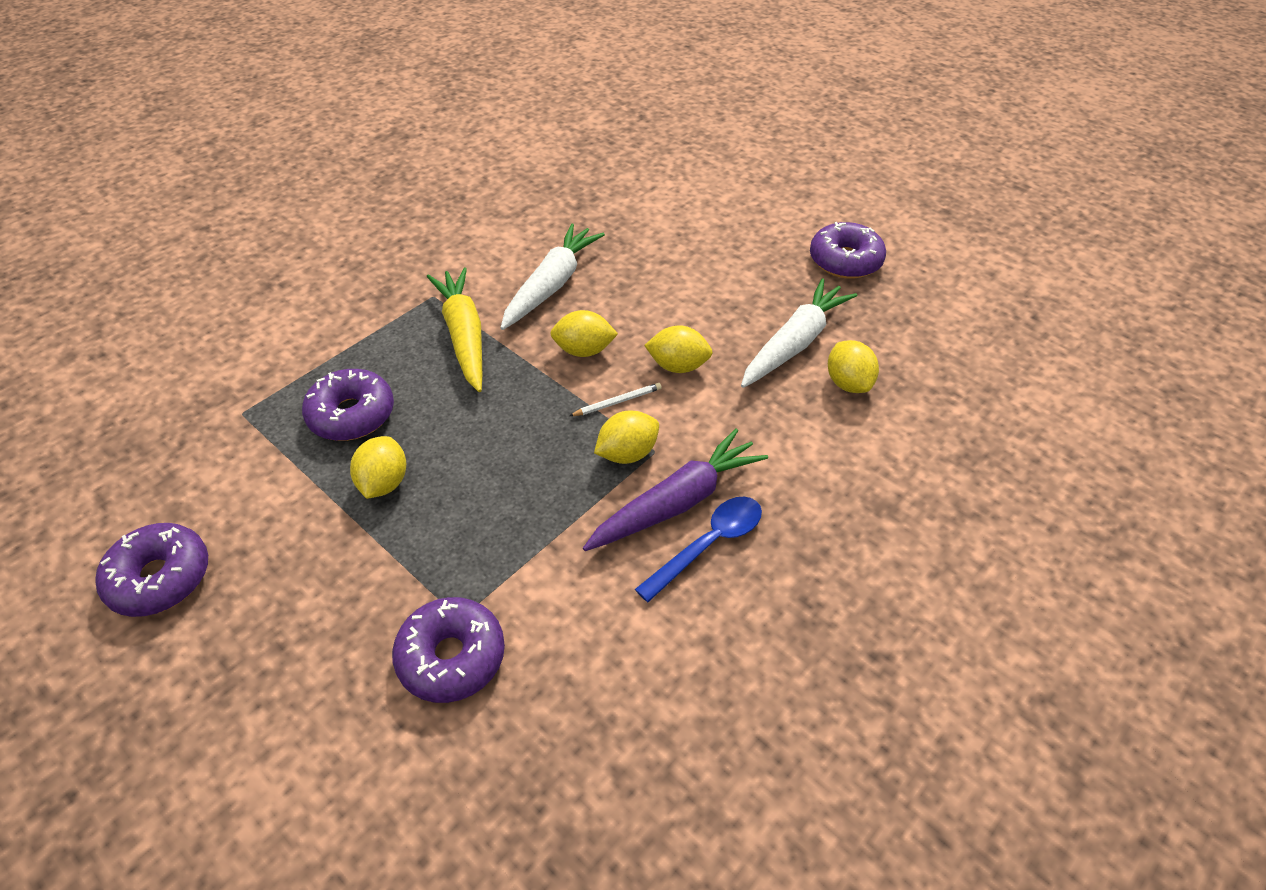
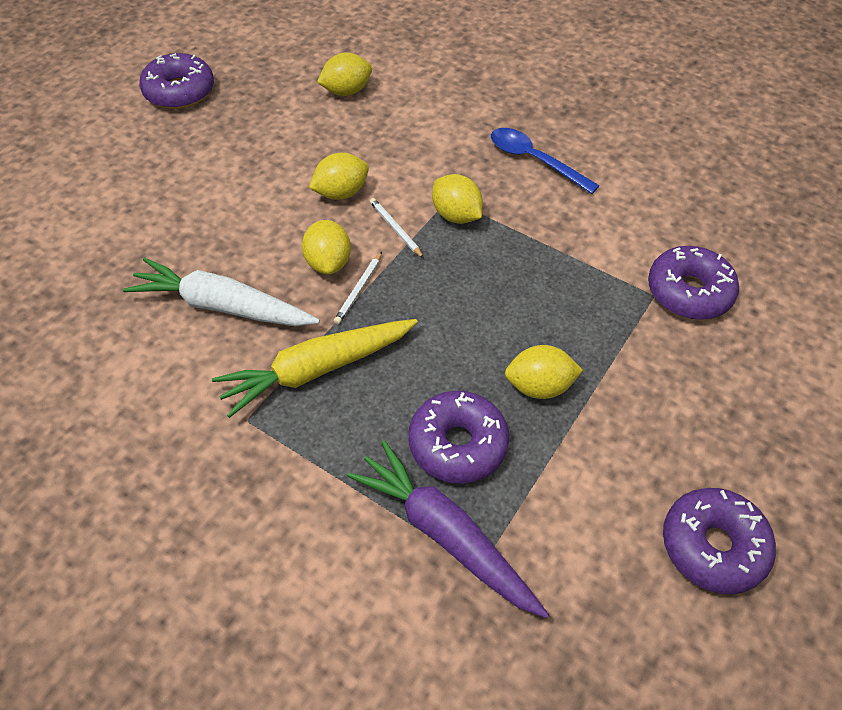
camera: 100 degrees left, 5 degrees up
purple carrot [583,428,768,551] -> purple carrot moved to [347,441,549,618]
yellow lemon [644,325,713,373] -> yellow lemon turned 60 degrees clockwise [309,153,369,200]
white carrot [741,278,857,388] -> none
none -> white pencil [334,252,382,324]

